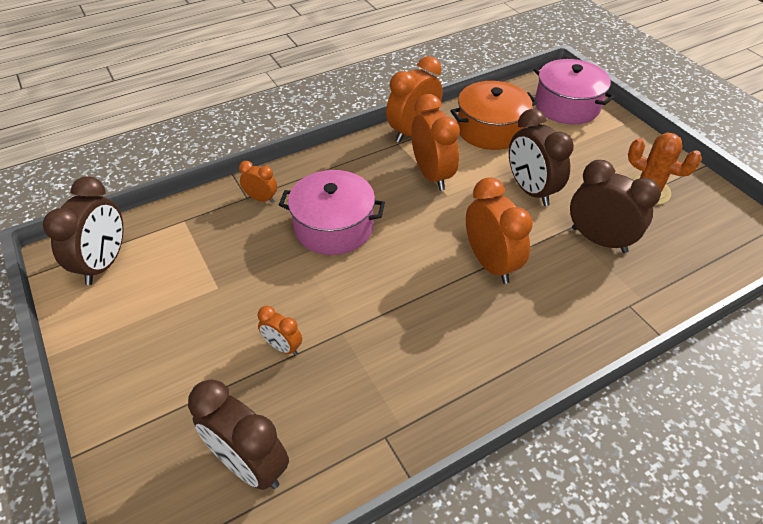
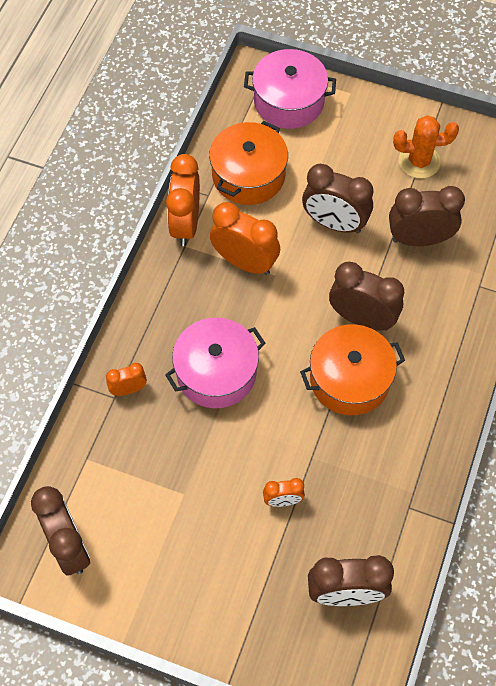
camera: 40 degrees left, 15 degrees up
orange clock [466,177,533,284] -> brown clock [329,262,404,331]
none -> orange pot [300,324,405,415]

